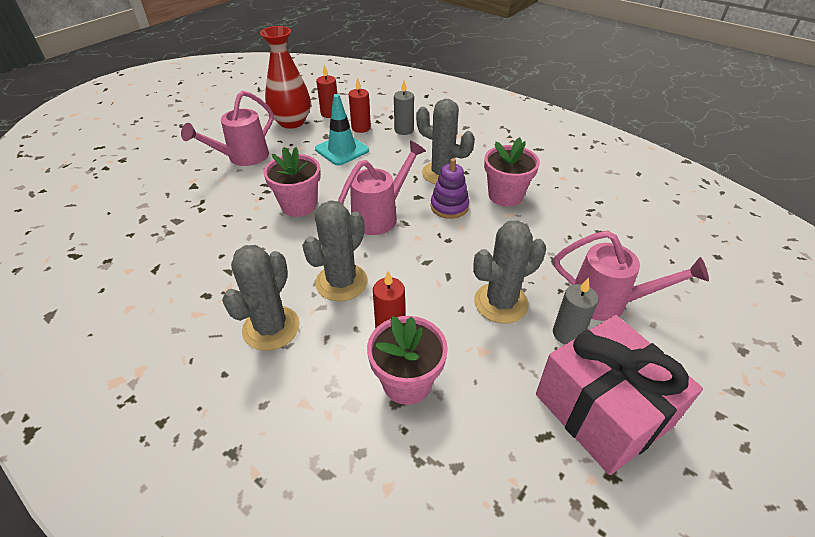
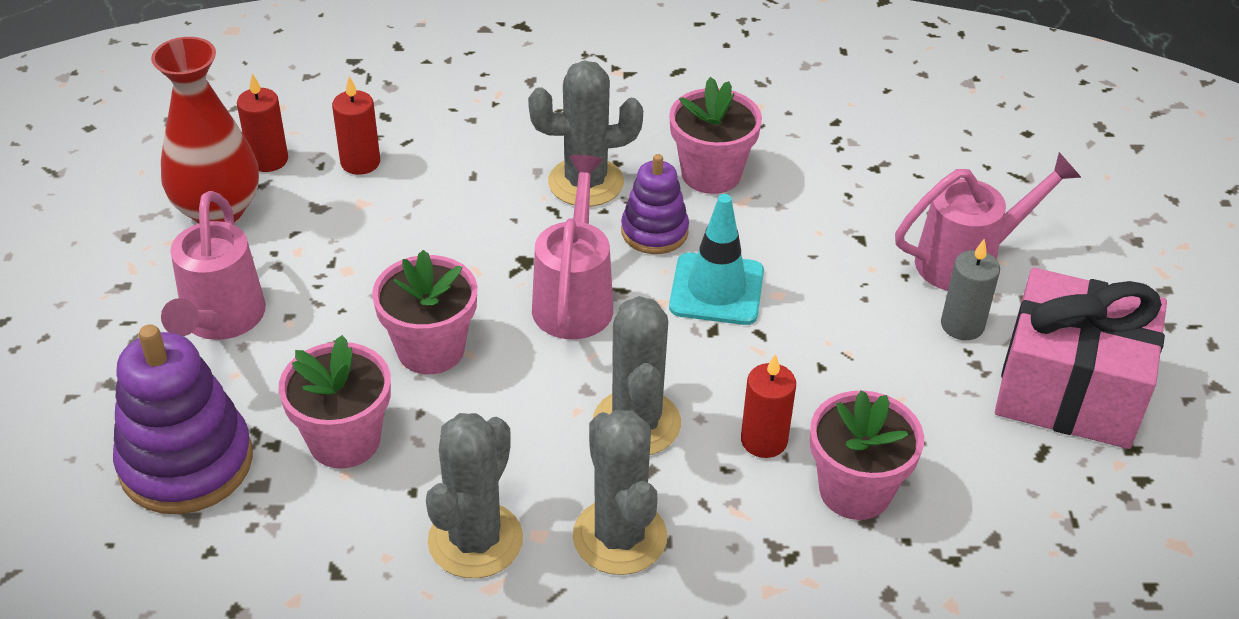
camera: 40 degrees left, 0 degrees up
turquoise traffic cone [315,94,369,166] -> turquoise traffic cone moved to [669,194,764,325]
grey candle [394,80,414,135] -> none
grey cactus [473,220,546,324] -> grey cactus moved to [426,413,523,578]
none -> purple stacking toy [113,324,253,514]
none -> pink flower pot [279,335,391,469]

